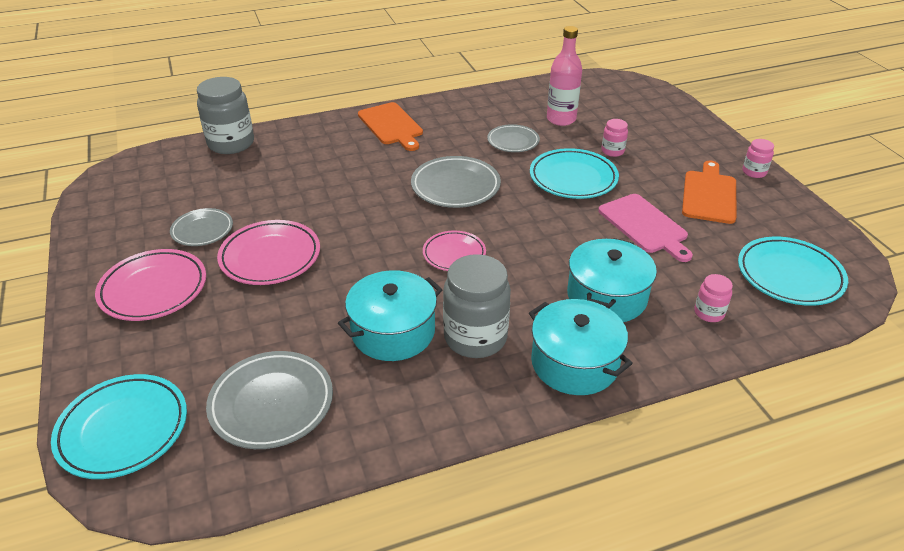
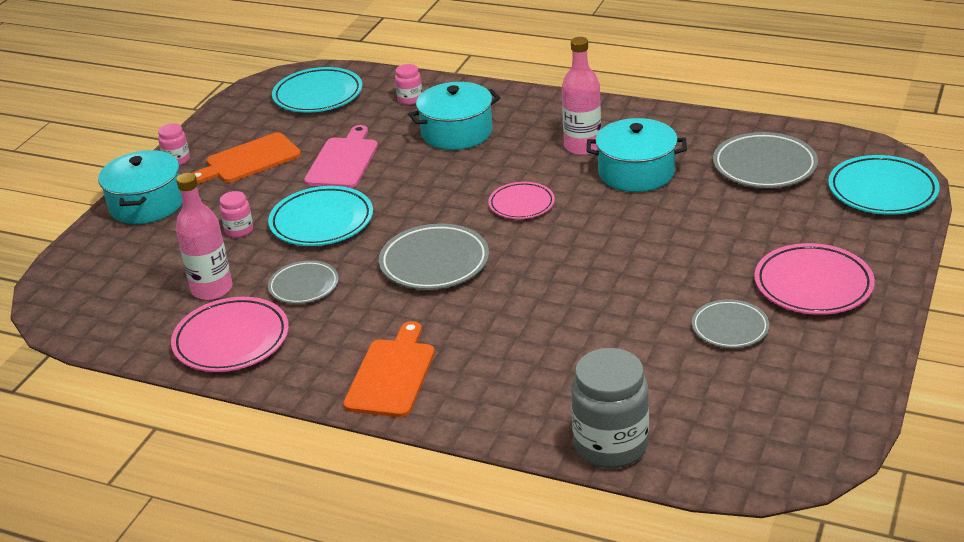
camera: 135 degrees left, 5 degrees down
pink plate [217,220,320,285] -> pink plate moved to [171,297,289,372]
grey jar [443,254,511,358] -> pink bottle [562,37,601,155]
turquoise pot [529,299,633,395] -> turquoise pot moved to [98,150,182,224]

